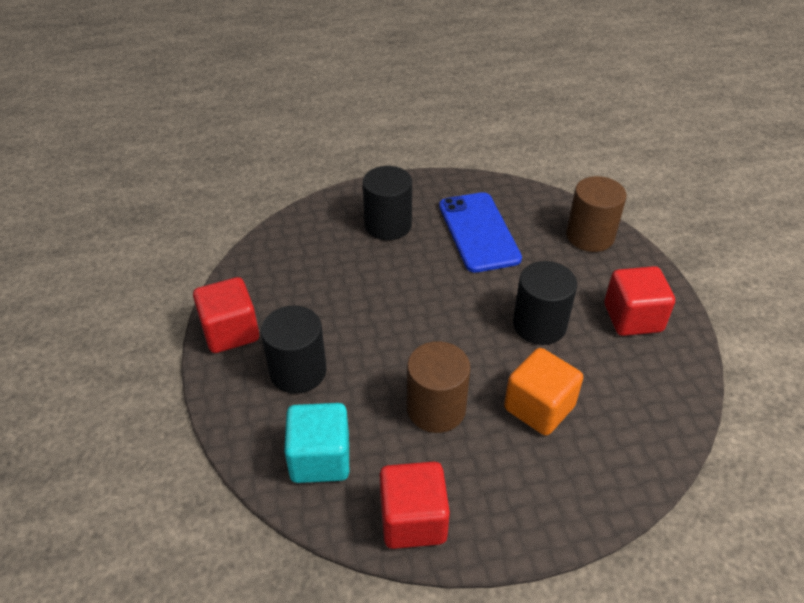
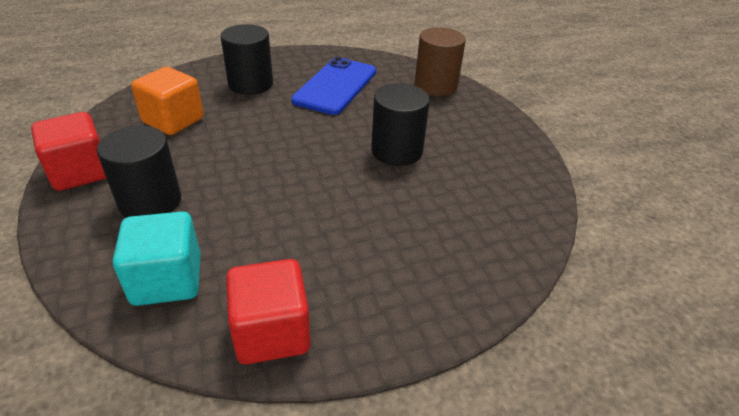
camera: 10 degrees left, 5 degrees down
brown cylinder [407,341,470,433] -> none
blue phone [439,192,522,273] -> blue phone turned 45 degrees clockwise [291,57,376,115]
orange cube [504,348,583,436] -> orange cube moved to [131,67,204,135]
red cube [604,266,675,336] -> none

